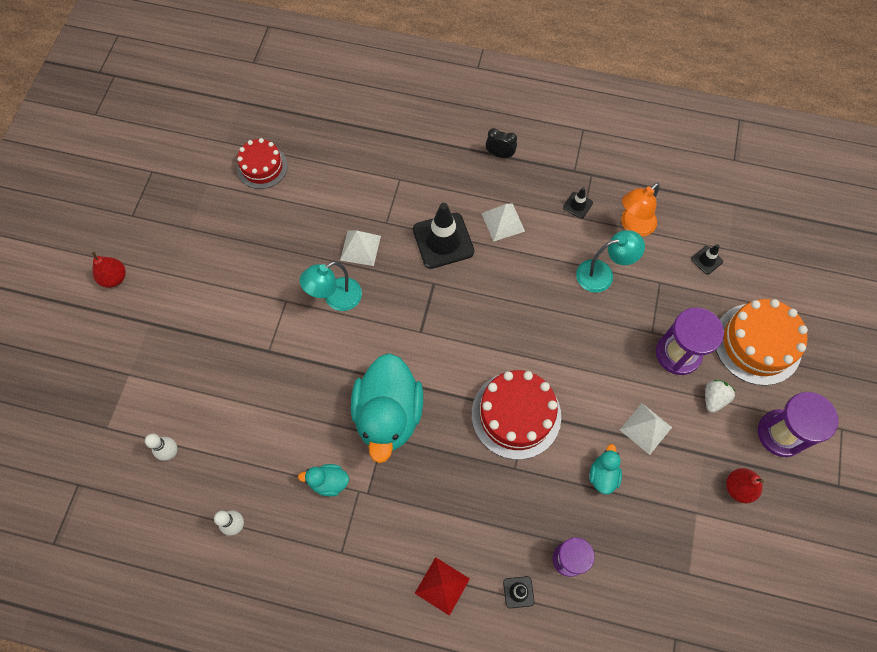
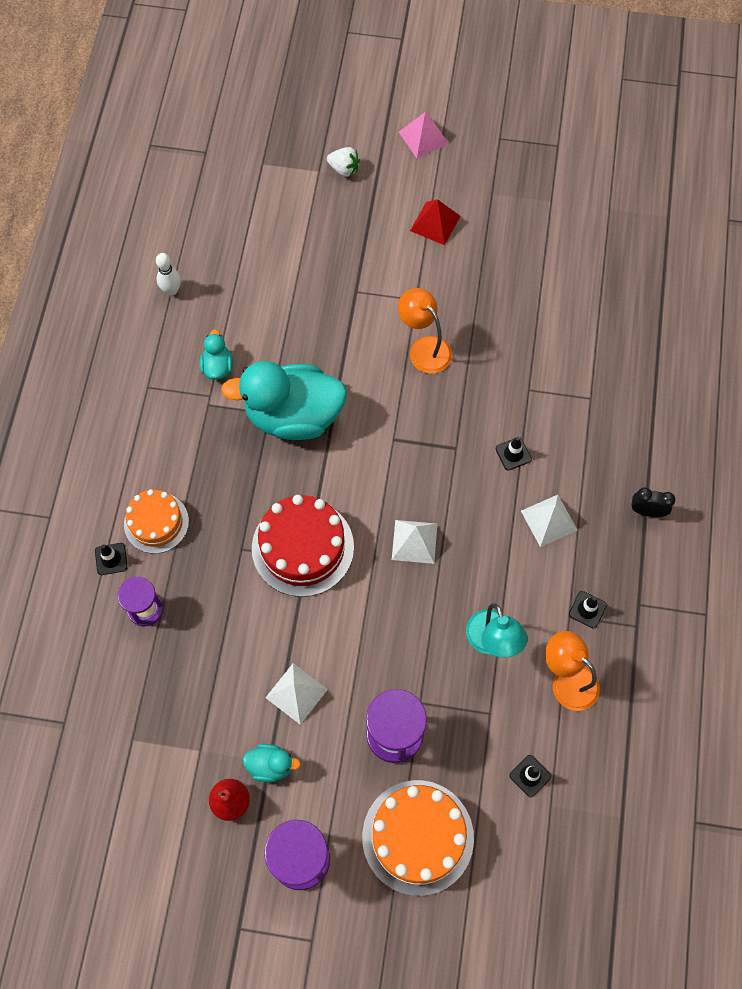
camera: 85 degrees right, 0 degrees up
red pear [92,252,126,288] -> pink pyramid [399,112,449,158]
white bowling pin [145,434,177,461] -> none
red cake [237,138,288,189] -> none
turquoise lamp [300,261,362,311] -> orange lamp [398,288,452,374]
white pyramid [340,230,381,266] -> white pyramid moved to [392,520,437,564]
black traffic cone [413,203,474,269] -> black traffic cone [496,437,532,471], size x0.46
red pyramid [415,557,470,616] -> red pyramid moved to [410,199,460,245]
black clock [486,128,517,158] -> black clock turned 90 degrees counterclockwise [631,487,676,517]
turquoise duck [589,444,622,494] -> turquoise duck moved to [243,744,301,782]
white strawberry [705,380,735,413] -> white strawberry moved to [327,147,360,177]
none -> orange cake [124,489,189,554]

